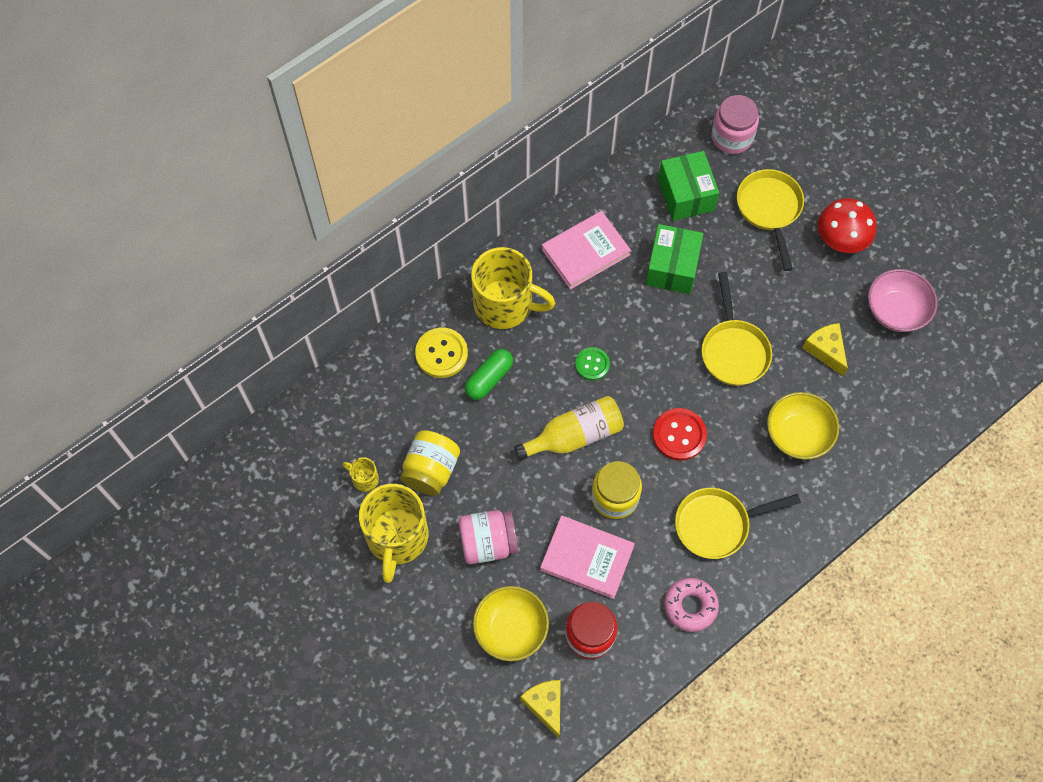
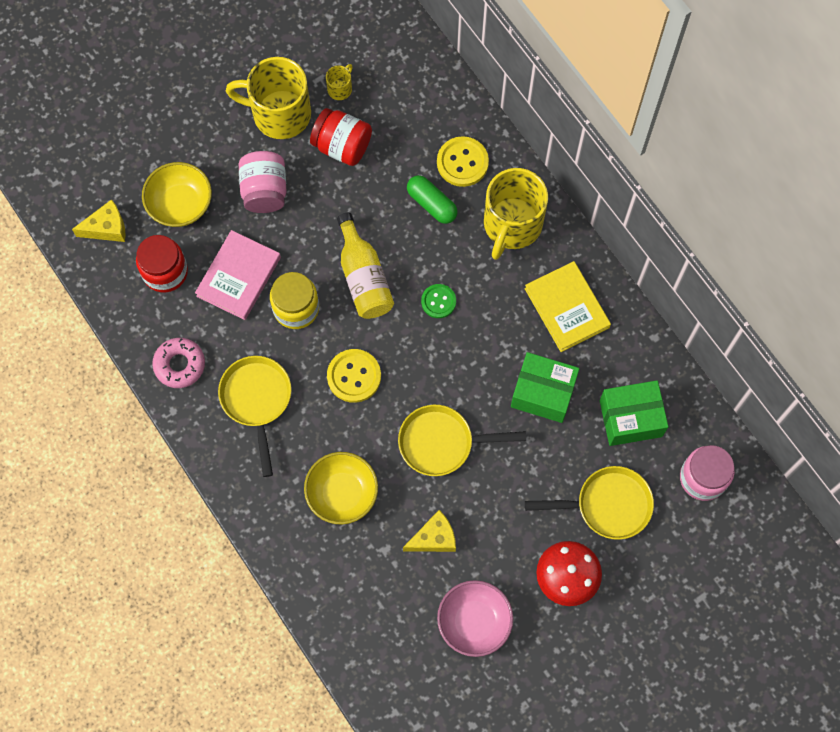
camera: 95 degrees right, 5 degrees up
yellow jar [400,430,460,496] -> red jar [310,108,372,166]
pink book [542,211,631,290] -> yellow book [525,261,611,352]
red button [653,408,707,461] -> yellow button [327,349,381,403]

